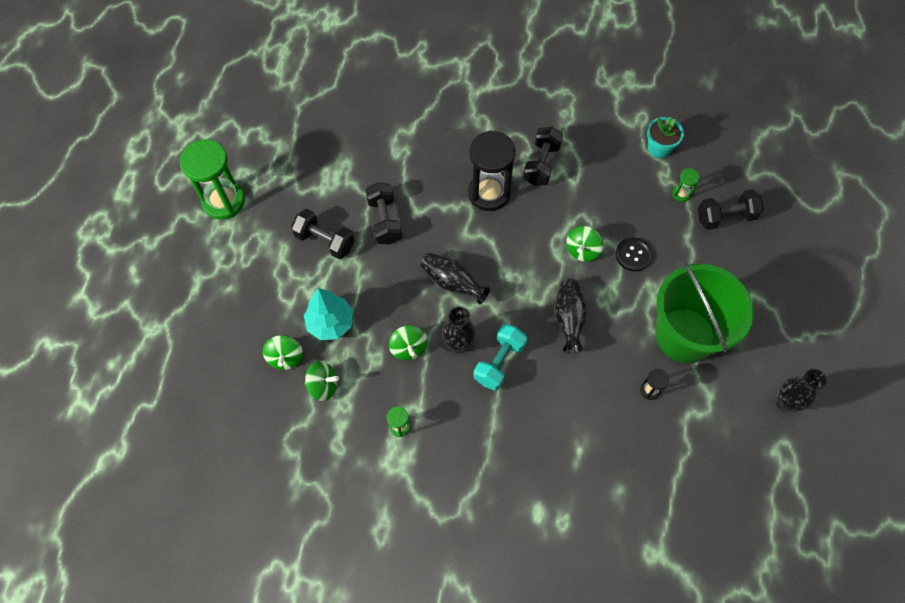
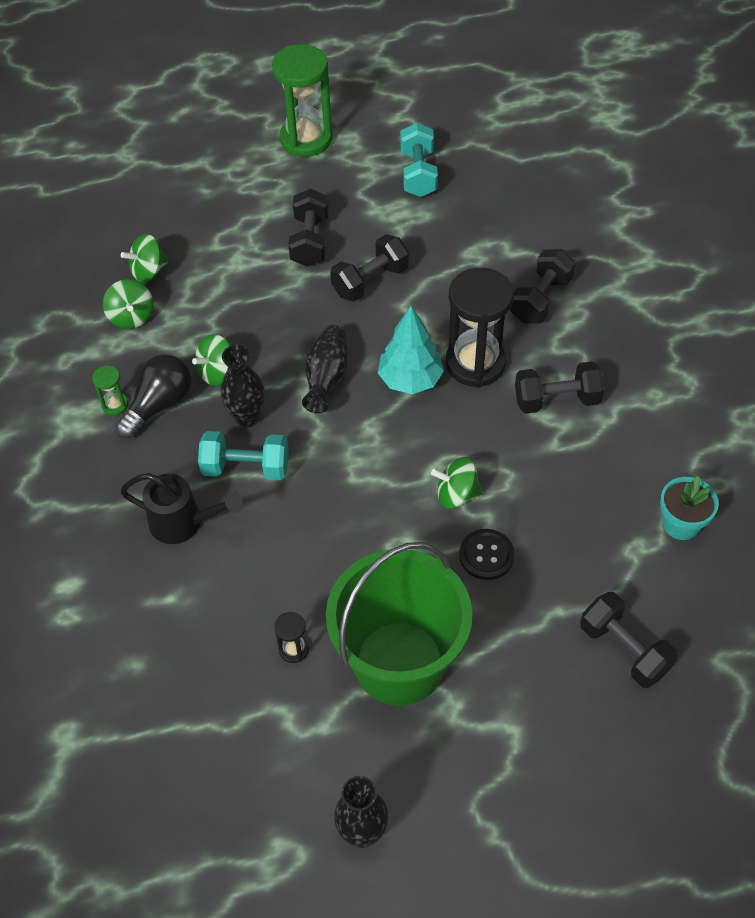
camera: 65 degrees right, 10 degrees down
turquoise tree [304,288,354,340] -> turquoise tree moved to [378,306,444,394]
black vase [555,279,587,353] -> none
green hourglass [672,168,700,202] -> none
none -> black light bulb [115,355,192,438]
none -> black watering can [120,473,243,544]
none -> turquoise dumbbell [400,123,438,197]
none -> black dumbbell [510,249,575,324]

